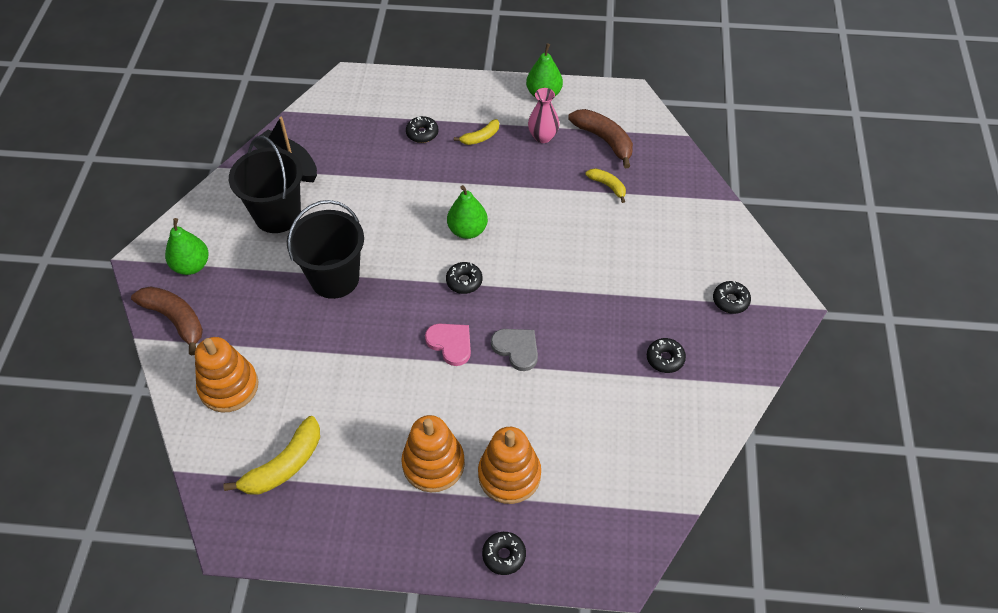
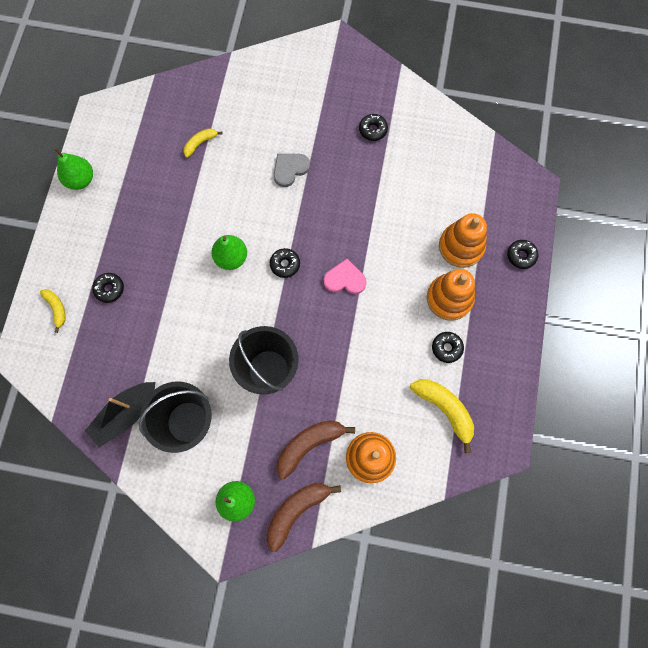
camera: 85 degrees left, 20 degrees up
pink heart [425,324,471,366] -> pink heart turned 45 degrees clockwise [324,259,367,294]
yellow banana [454,119,499,145] -> yellow banana moved to [40,289,66,333]
grey heart [491,329,538,371] -> grey heart moved to [274,154,310,187]
pink vase [528,88,559,143] -> none
brown banana [568,109,633,168] -> brown banana moved to [276,420,355,479]
black donut [713,281,751,314] -> black donut moved to [432,332,464,363]

